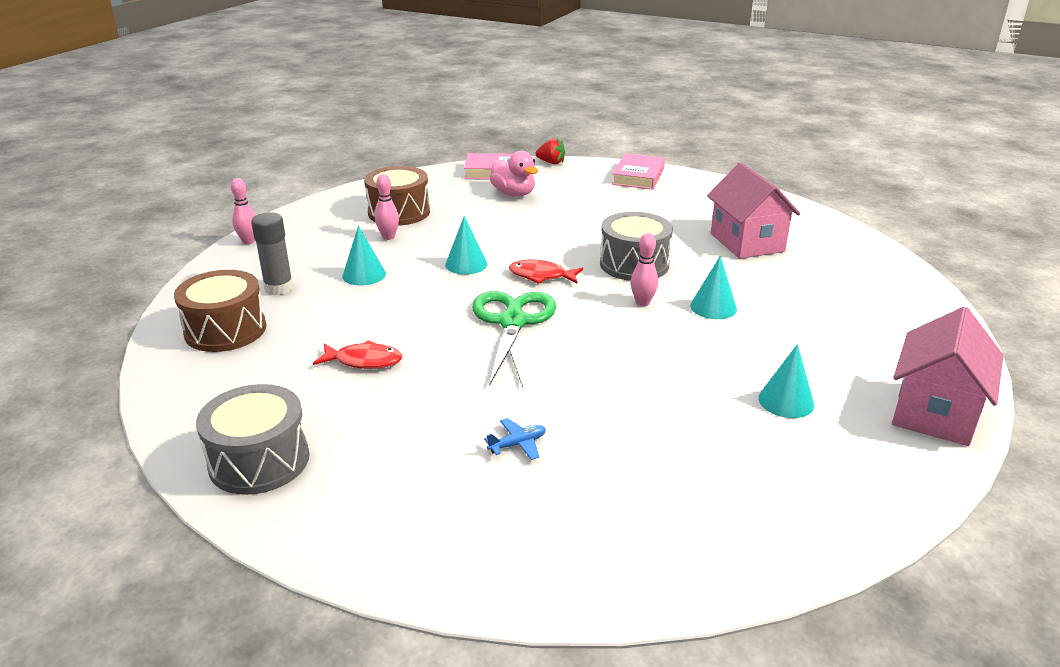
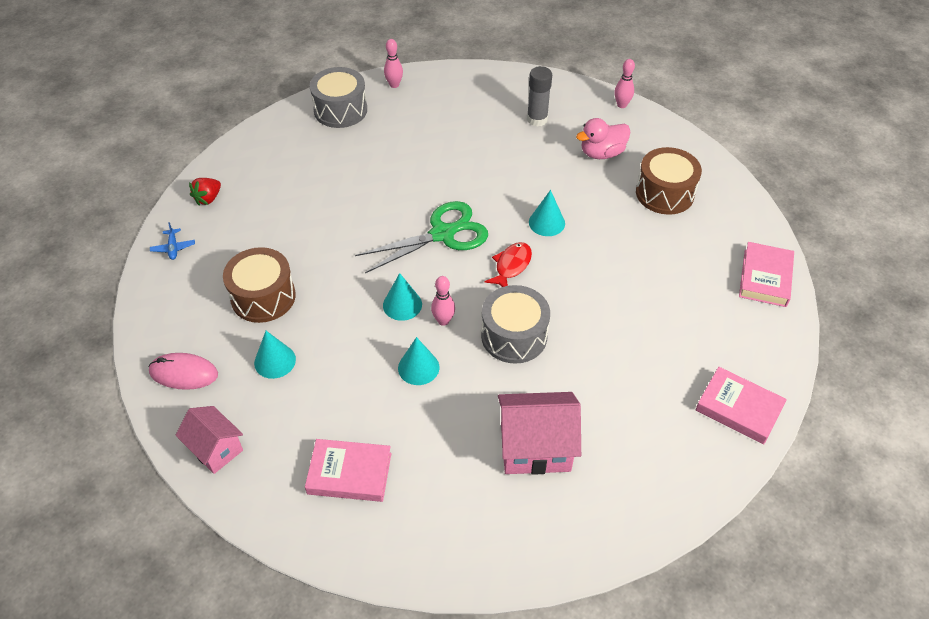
camera: 105 degrees right, 20 degrees up
brown drum [174,270,266,352] -> brown drum moved to [223,247,296,323]
red fish [313,340,402,369] -> none
turquoise cone [342,226,386,285] -> turquoise cone moved to [383,273,422,321]
pink bowling pin [375,174,399,240] -> pink bowling pin moved to [384,39,403,88]
green scissors [472,291,556,387] -> green scissors turned 45 degrees counterclockwise [355,201,488,273]
blue plane [484,418,546,460] -> blue plane moved to [150,222,195,260]
pink duck [490,151,538,197] -> pink duck moved to [576,118,630,159]
red strawberry [535,138,565,164] -> red strawberry moved to [189,178,221,206]
pink house [892,307,1003,446] -> pink house [175,406,243,474], size x0.64
none -> pink mouse [149,353,218,390]
none -> pink book [305,439,392,502]

